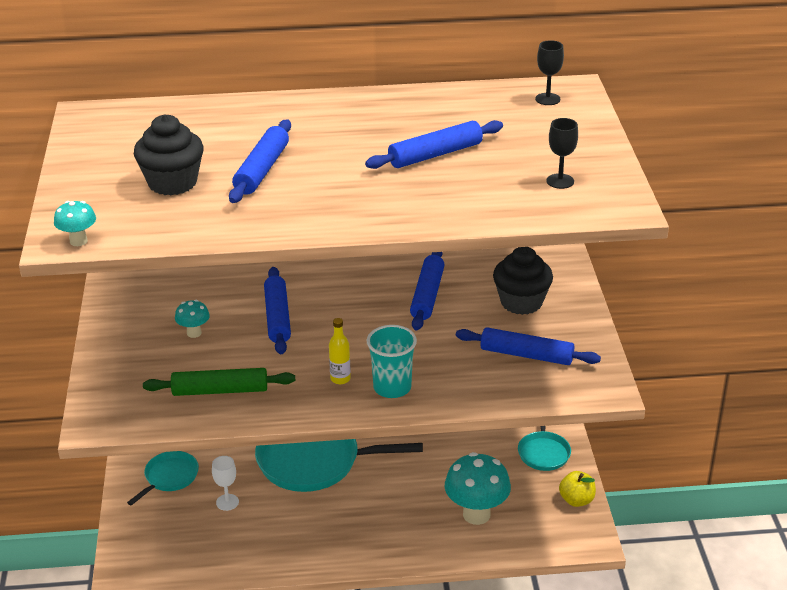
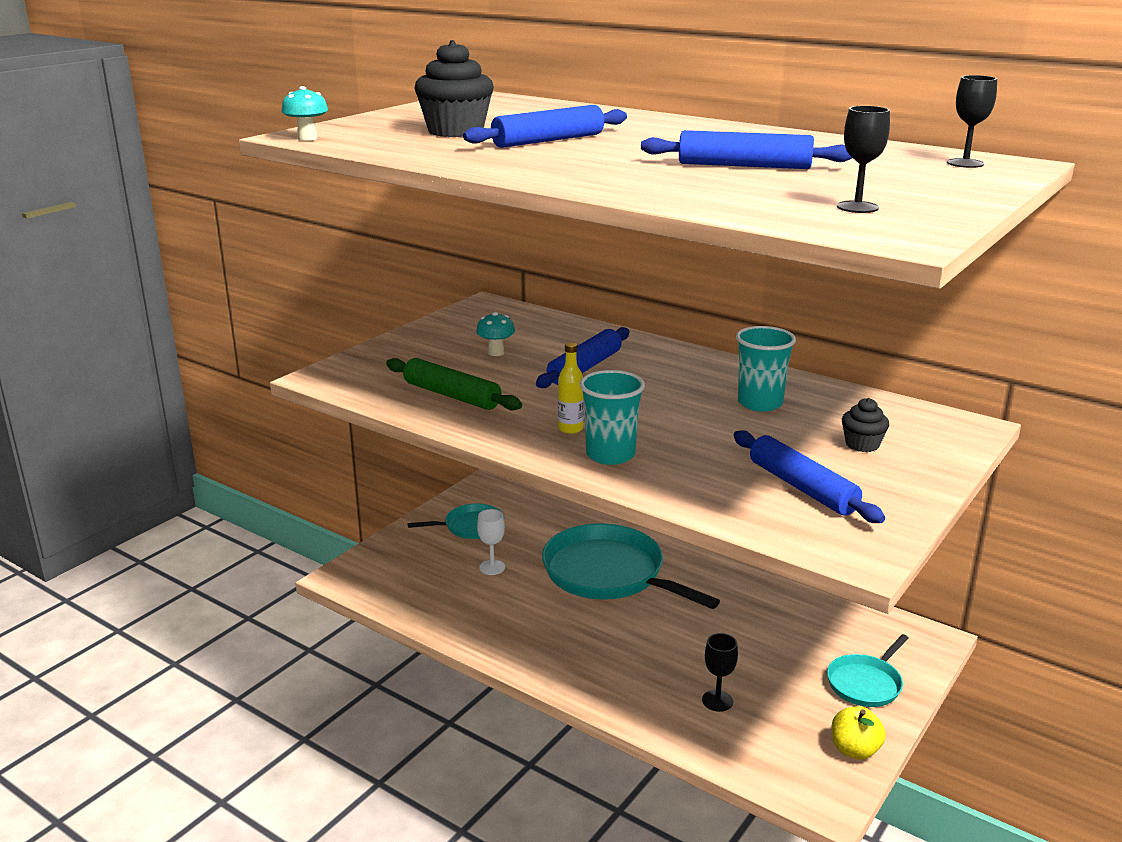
camera: 40 degrees right, 10 degrees down
blue rolling pin [410,252,445,330] -> turquoise cup [736,326,796,412]
turquoise mushroom [445,452,511,525] -> black goblet [702,633,738,712]
black cupcake [493,247,553,315] -> black cupcake [842,398,889,452], size x0.57

